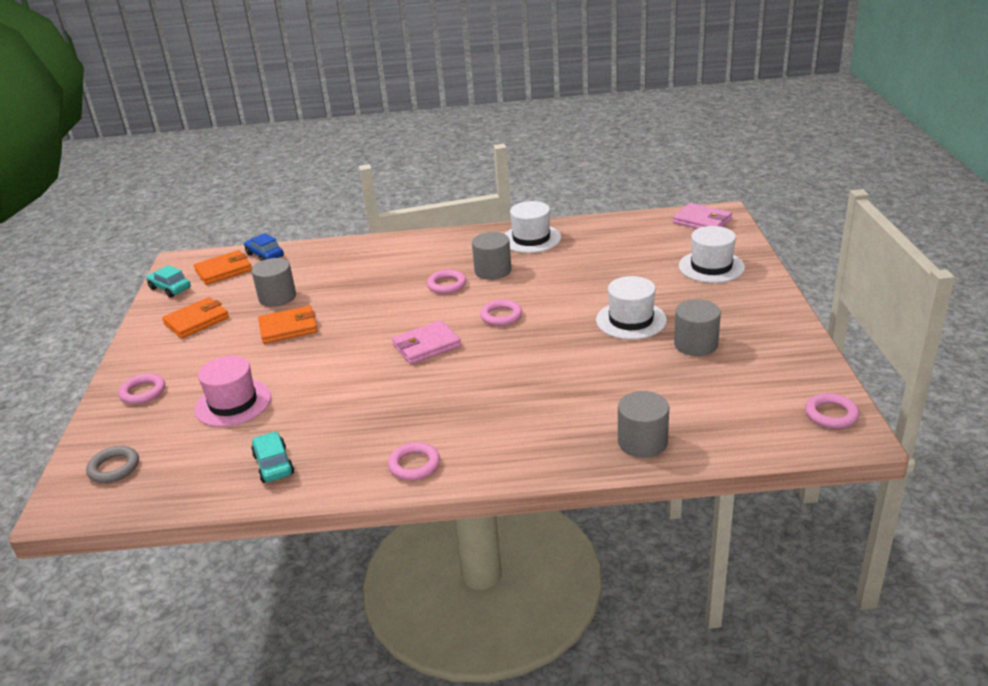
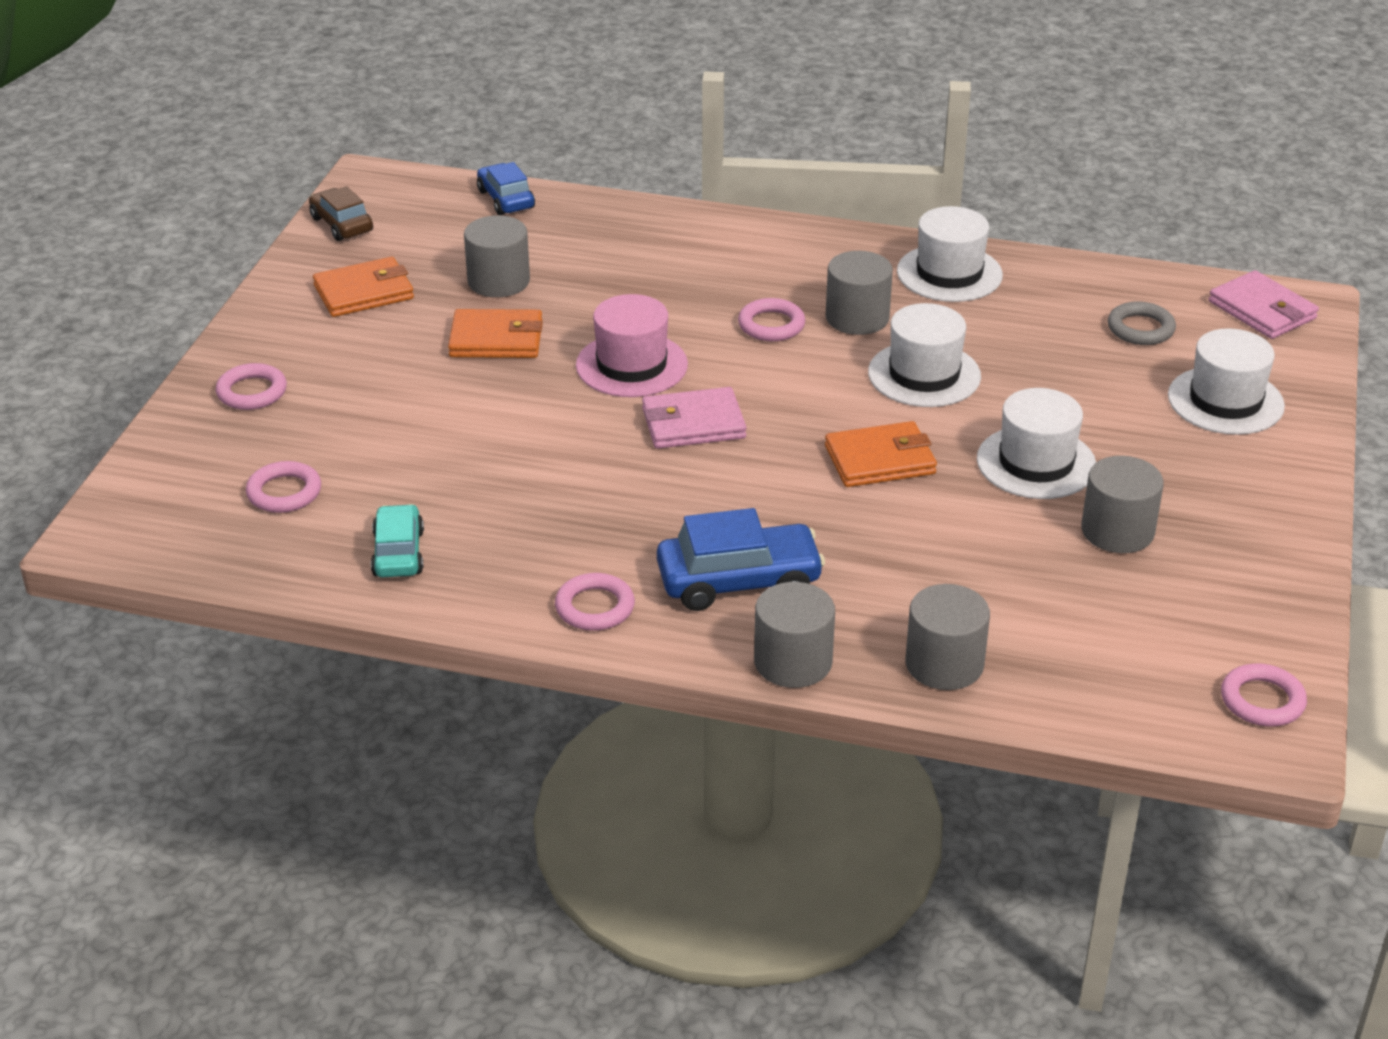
camera: 15 degrees right, 5 degrees up
grey ring [86,446,139,483] -> grey ring moved to [1108,301,1176,345]
turquoise car [146,265,191,298] -> brown car [309,186,373,241]
orange wallet [194,250,252,285] -> orange wallet moved to [825,421,937,487]
pink hat [195,356,271,427] -> pink hat moved to [576,294,688,397]
pink ring [480,299,522,326] -> pink ring moved to [246,461,321,513]
none -> blue car [657,508,825,611]
none -> grey cylinder [754,582,835,688]
none -> white hat [868,303,981,407]

